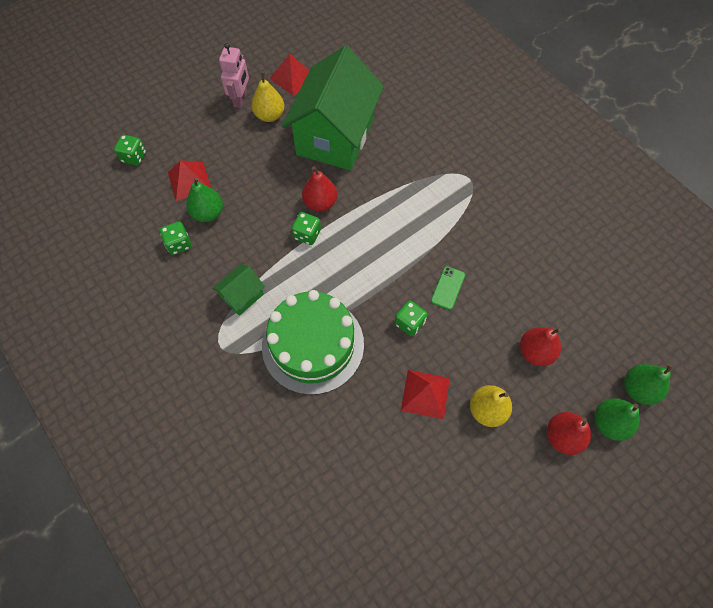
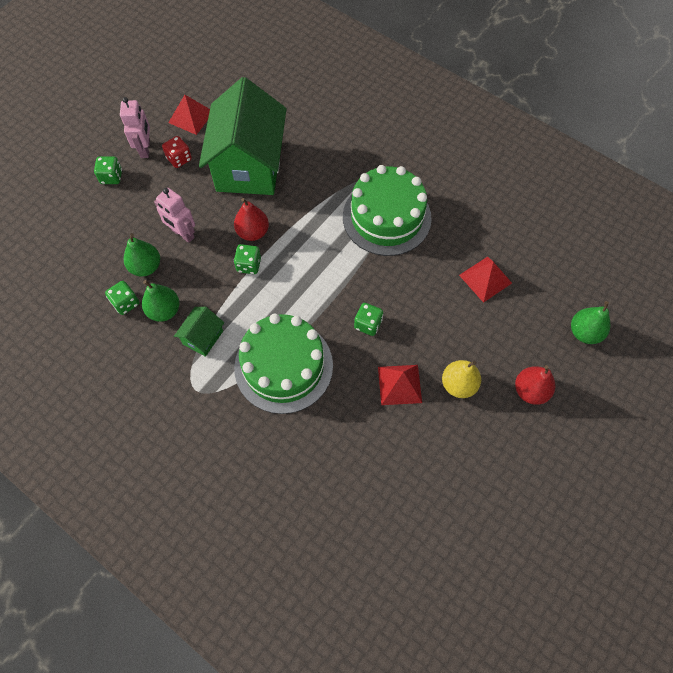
camera: 15 degrees left, 0 degrees up
green dice [114,135,146,166] -> green dice moved to [94,156,122,184]
red pyramid [168,160,212,201] -> red pyramid moved to [459,256,512,303]
yellow pear [251,72,285,122] -> red dice [162,136,192,168]
green phone [431,266,465,310] -> none
red pear [520,327,562,366] -> none
green pear [594,398,640,441] -> green pear moved to [142,280,179,322]
none -> pink robot [154,188,195,243]
none -> green cake [343,165,432,256]

